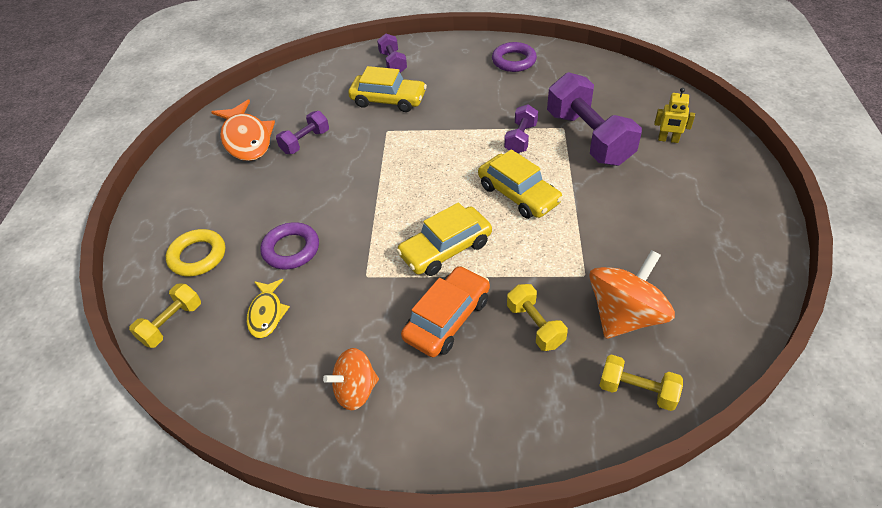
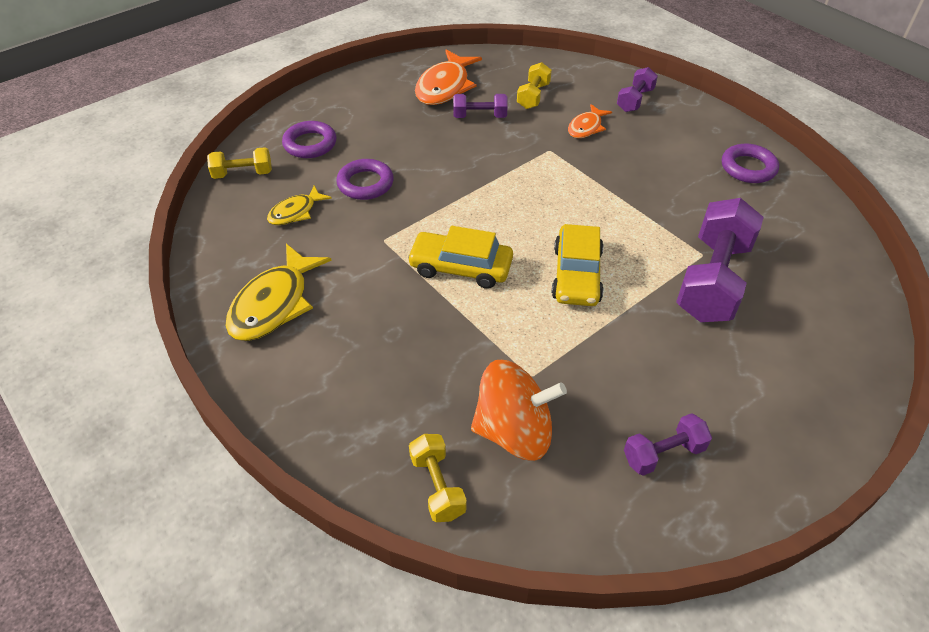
camera: 45 degrees right, 0 degrees up
yellow ring [166,229,225,276] -> purple ring [282,121,336,158]
orange spinning top [323,348,379,411] -> yellow fish [226,244,332,341]
yellow car [348,66,427,112] -> orange fish [568,104,612,138]
orange car [401,266,490,357] -> none
purple dumbbell [504,104,538,153] -> purple dumbbell moved to [624,413,712,476]
yellow dumbbell [507,284,568,351] -> yellow dumbbell moved to [517,62,552,109]
yellow robot [654,88,695,143] -> none

